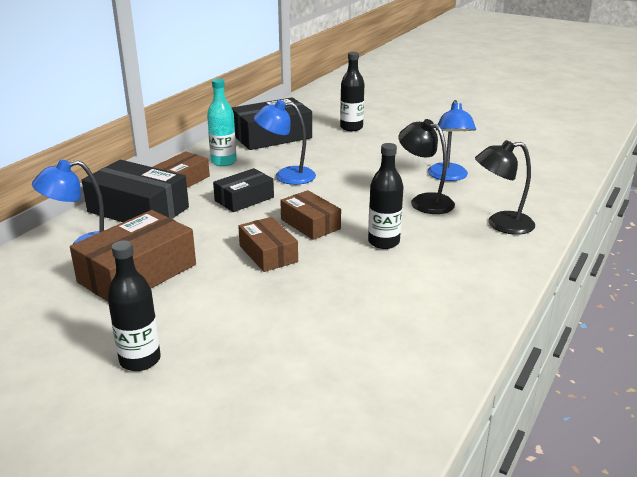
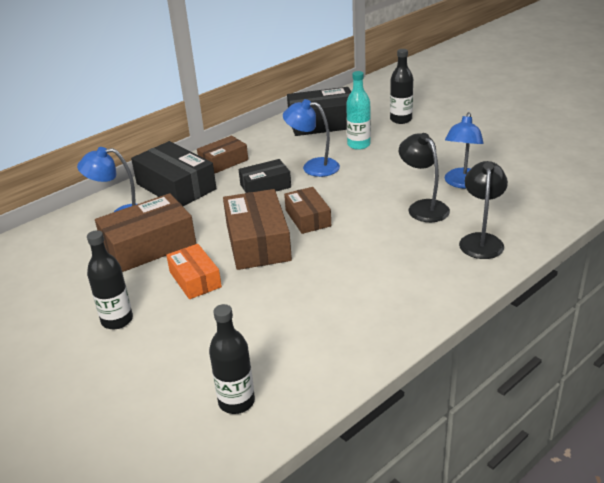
camera: 20 degrees right, 5 degrees up
turquoise bottle [207,79,237,166] -> turquoise bottle moved to [346,71,371,150]
brown box [238,217,298,272] -> brown box [223,189,292,270], size x1.64
black bottle [368,143,404,249] -> black bottle moved to [209,304,255,414]
black lamp [475,140,535,235] -> black lamp turned 90 degrees clockwise [459,161,508,259]
none -> orange box [166,244,222,299]

